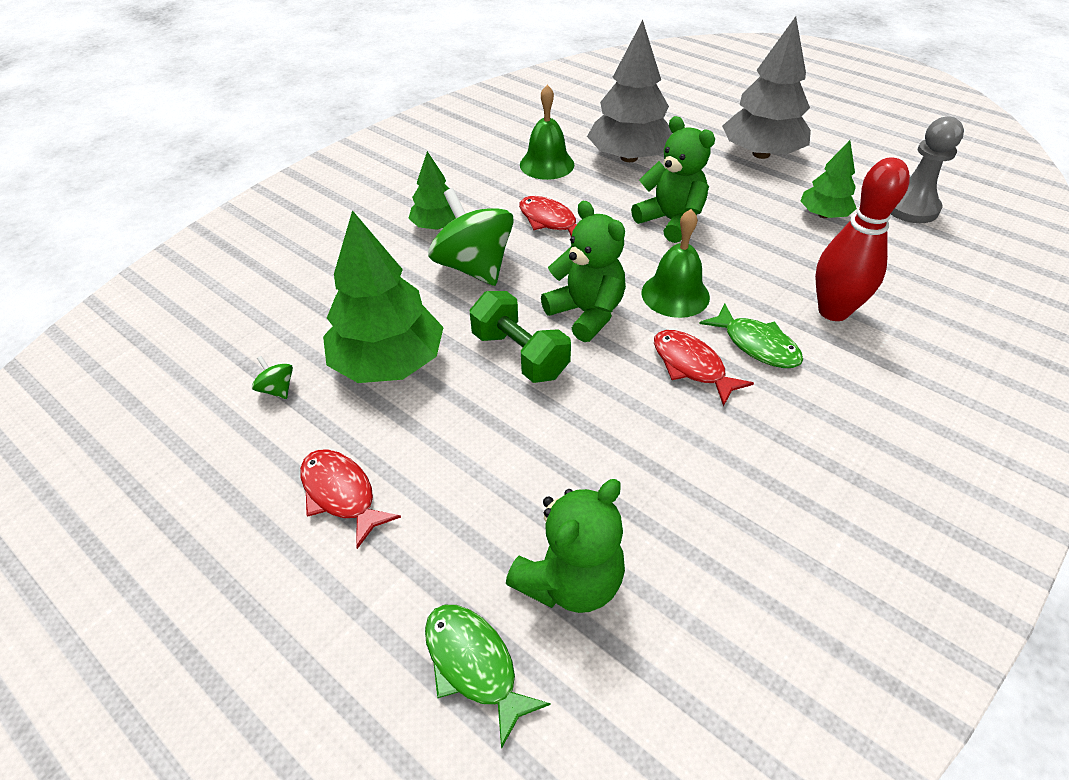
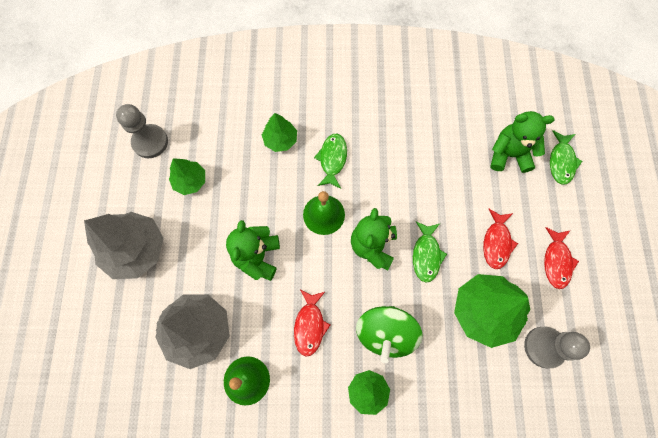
camera: 130 degrees left, 25 degrees up
green spinning top [252,356,293,399] -> grey pawn [524,326,590,368]
green dumbbell [470,291,571,383] -> green fish [413,221,447,283]
red fish [654,330,754,406] -> red fish moved to [483,209,518,269]
red bowling pin [815,157,910,321] -> green tree [262,113,297,152]

